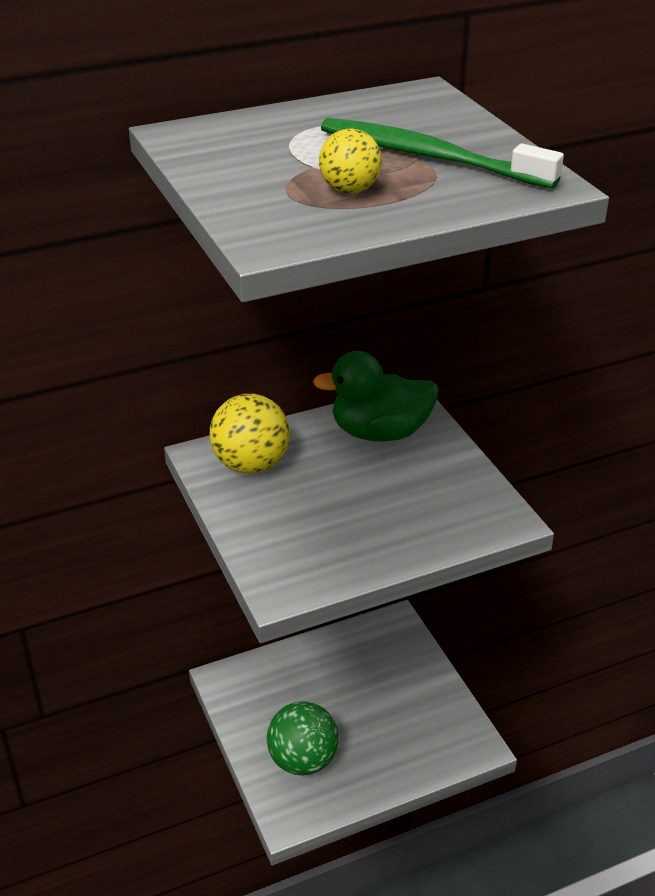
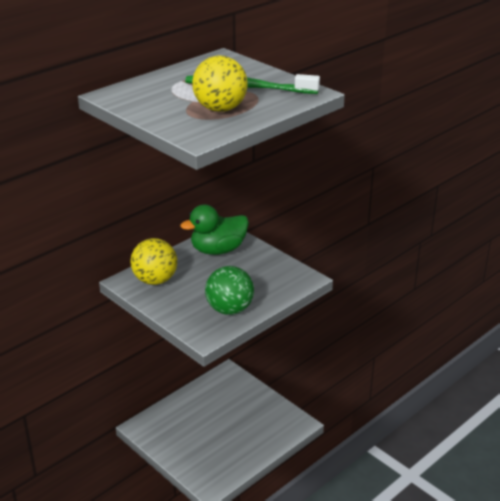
camera: 20 degrees left, 5 degrees down
green ball [267,701,339,776] -> green ball moved to [205,266,254,315]
yellow ball [319,128,382,194] -> yellow ball [192,56,248,112], size x1.68

